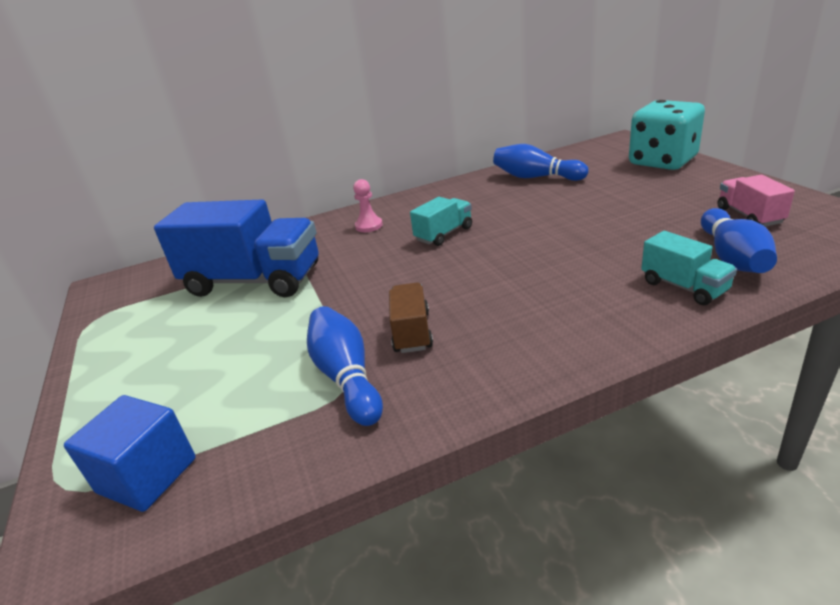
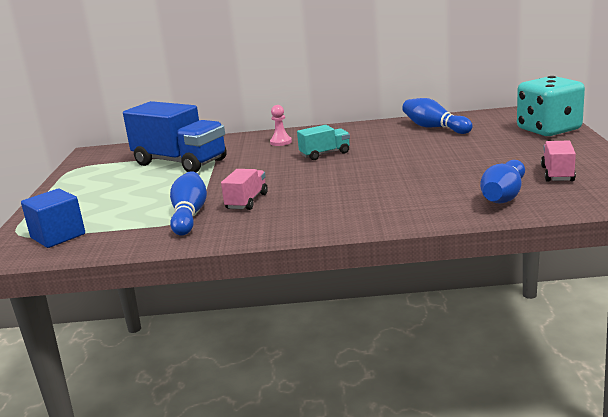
camera: 20 degrees right, 10 degrees down
brown truck [389,282,433,353] -> pink truck [221,169,268,210]
turquoise truck [641,231,737,305] -> none

